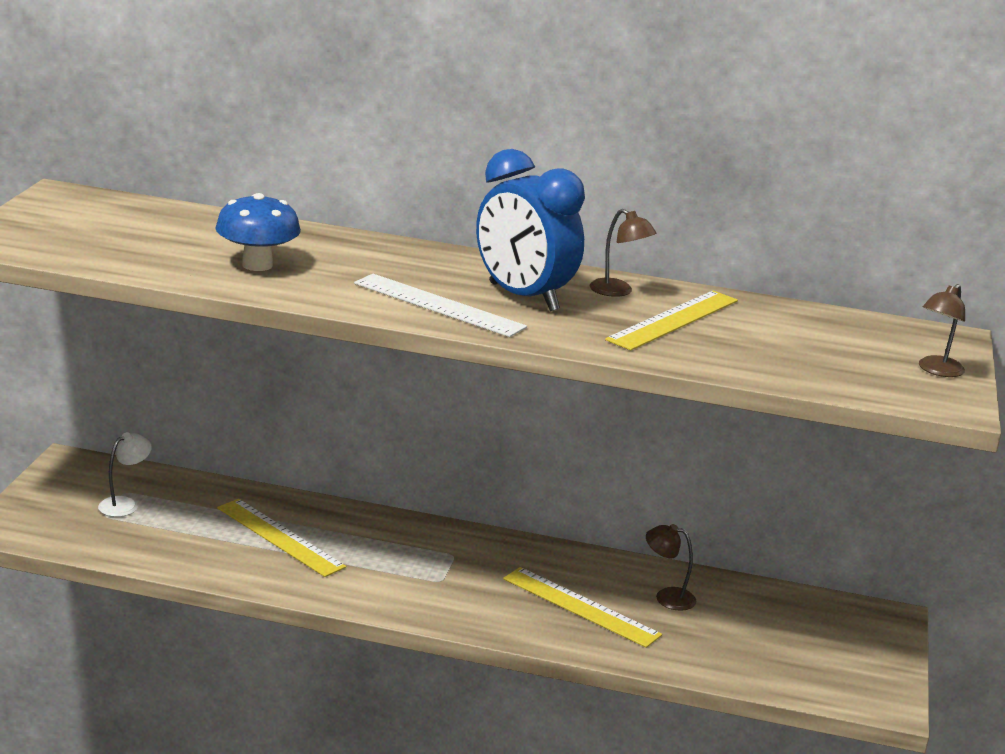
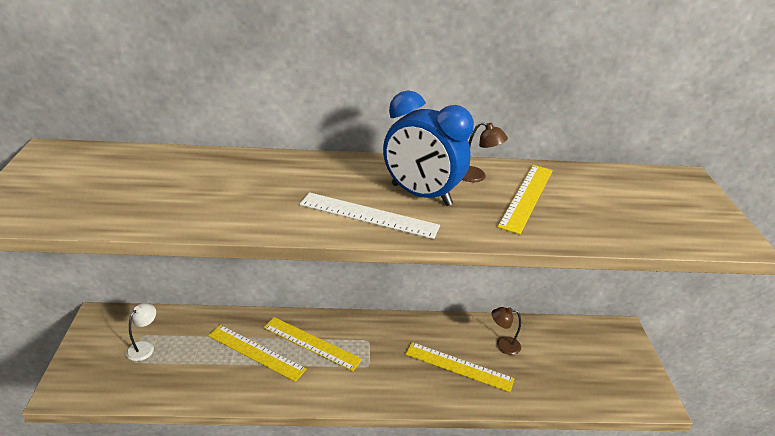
camera: 15 degrees left, 10 degrees up
blue mushroom [215,193,301,271] -> none
brown lamp [919,284,965,377] -> none
none -> yellow ruler [263,317,362,371]

